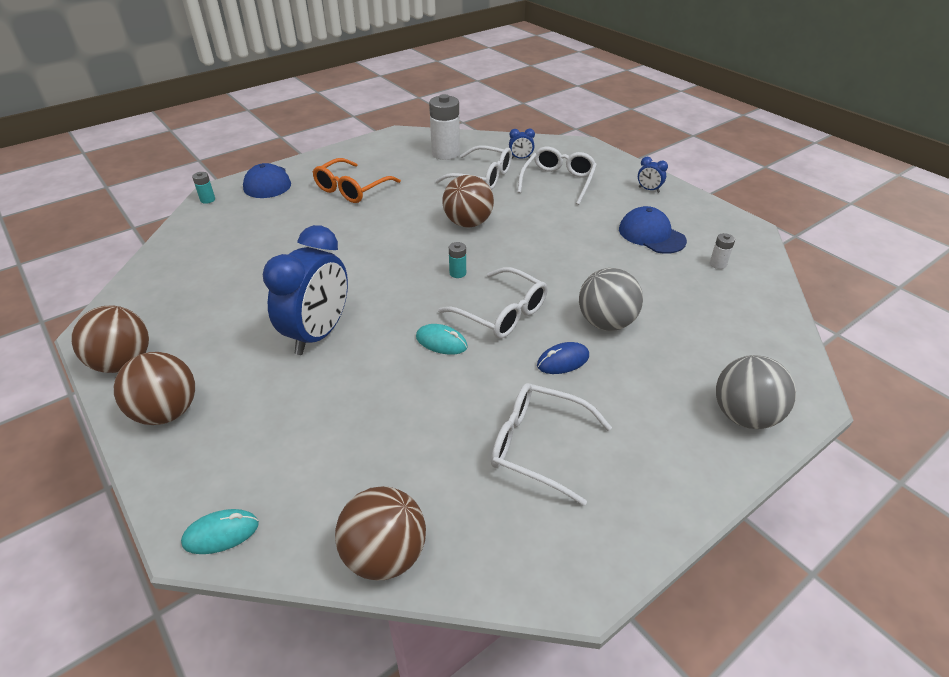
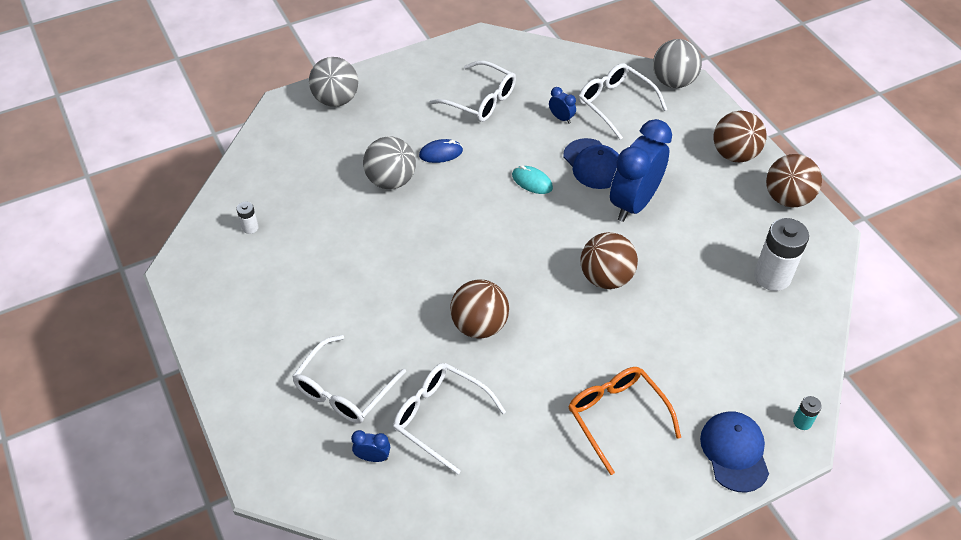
camera: 170 degrees left, 10 degrees up
turquoise mouse [181,509,259,554] -> grey ball [653,39,702,88]
orange glasses [313,158,401,203] -> orange glasses turned 75 degrees counterclockwise [568,367,681,475]
brown ball [335,486,426,580] -> brown ball moved to [581,232,638,289]
white battery [429,94,460,160] -> white battery moved to [754,218,809,291]
white glasses [438,267,548,339] -> white glasses moved to [579,63,667,140]
turquoise battery [449,242,466,278] -> none
blue cap [619,206,687,254] -> blue cap moved to [563,138,619,189]
blue clock [638,157,668,193] -> blue clock moved to [549,87,576,124]

